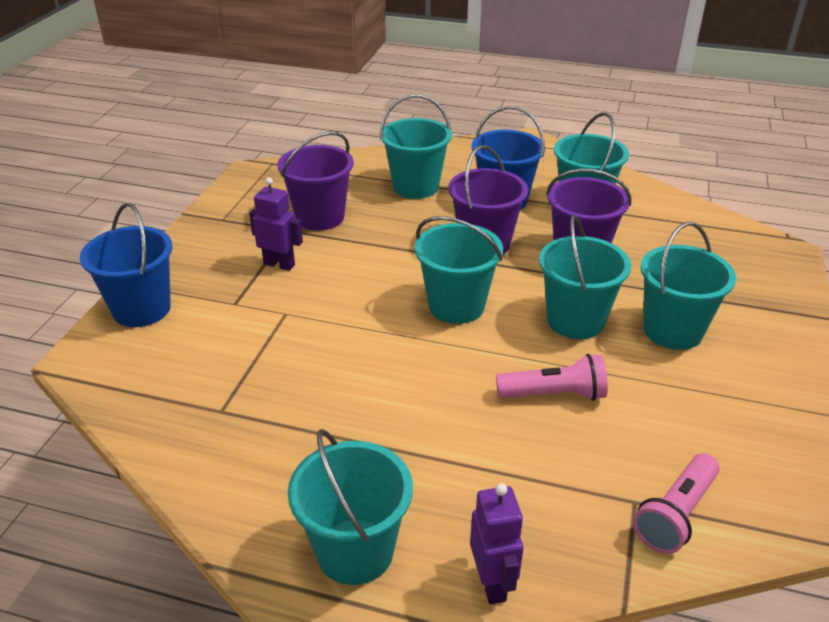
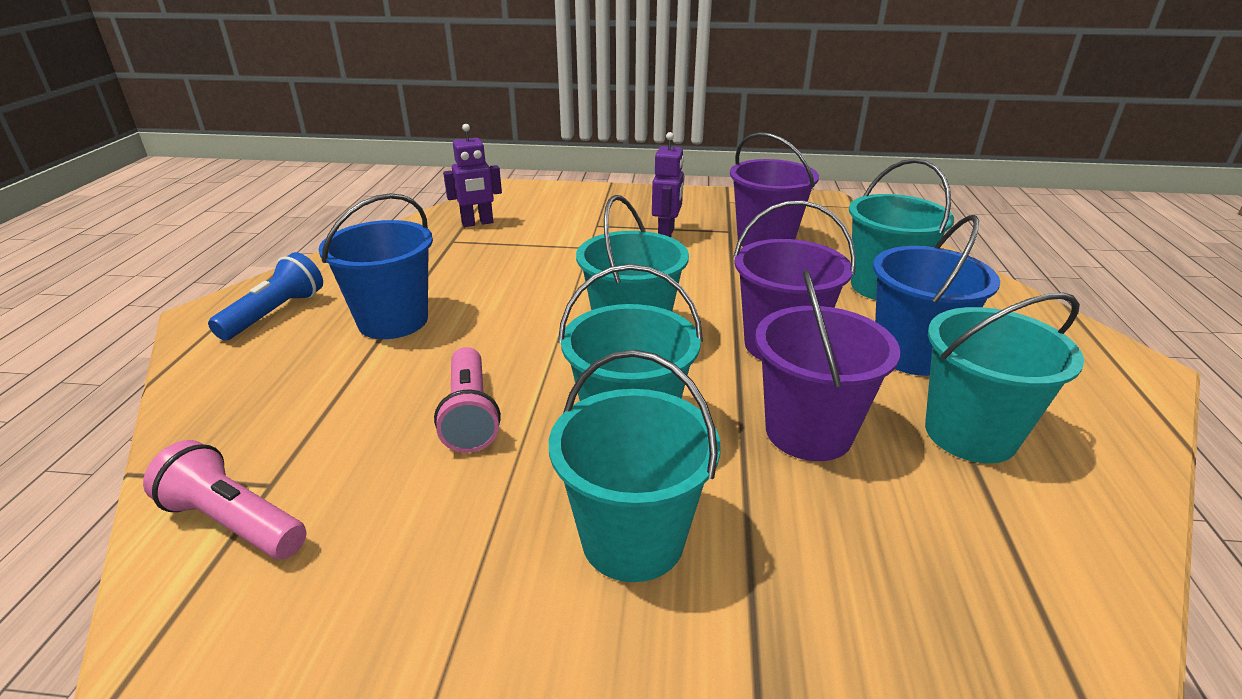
camera: 80 degrees right, 5 degrees down
blue bucket [80,203,173,327] -> blue bucket moved to [319,193,433,339]
turquoise bucket [288,429,413,585] -> blue flashlight [208,252,323,340]
purple robot [470,483,523,604] -> purple robot moved to [443,124,502,227]

